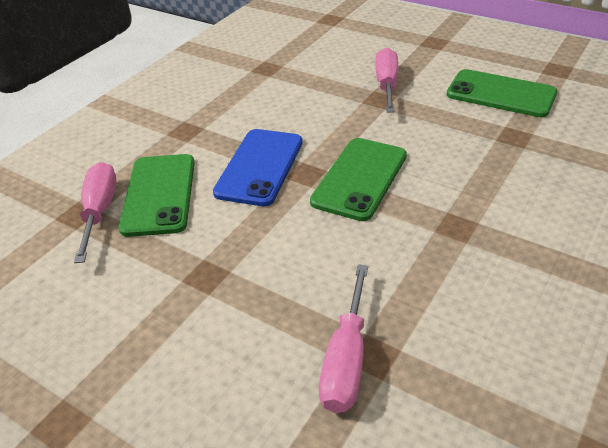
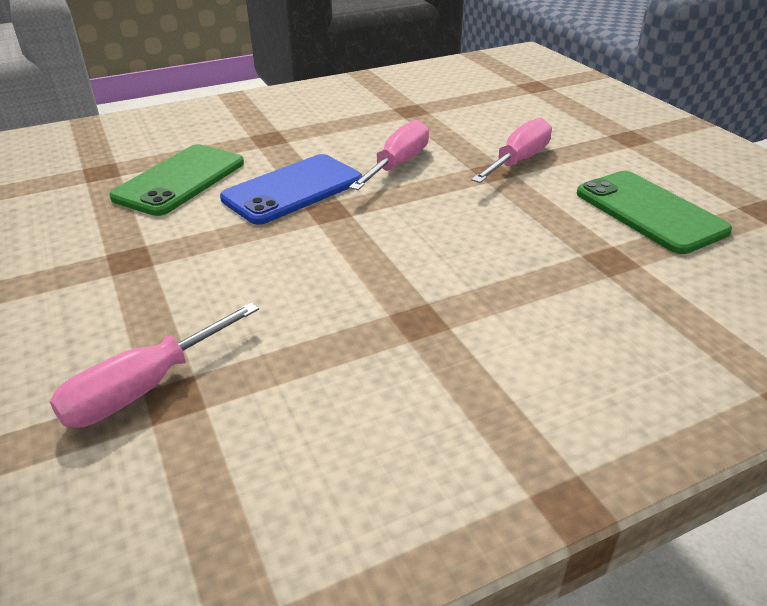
camera: 30 degrees right, 5 degrees down
pink screwdriver [74,162,117,263] -> pink screwdriver moved to [349,120,429,190]
green phone [310,138,407,221] -> none

